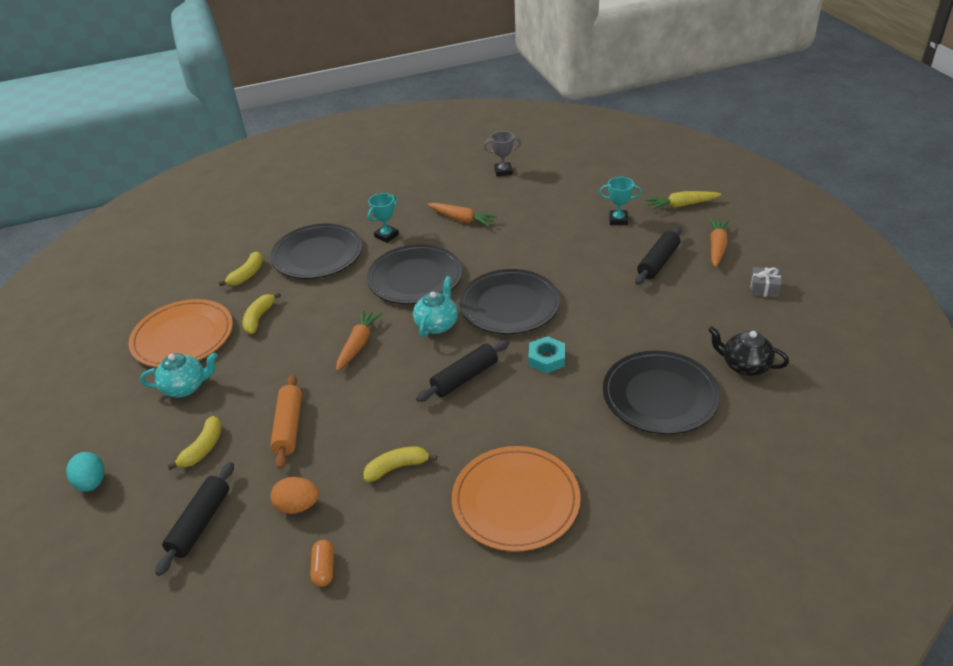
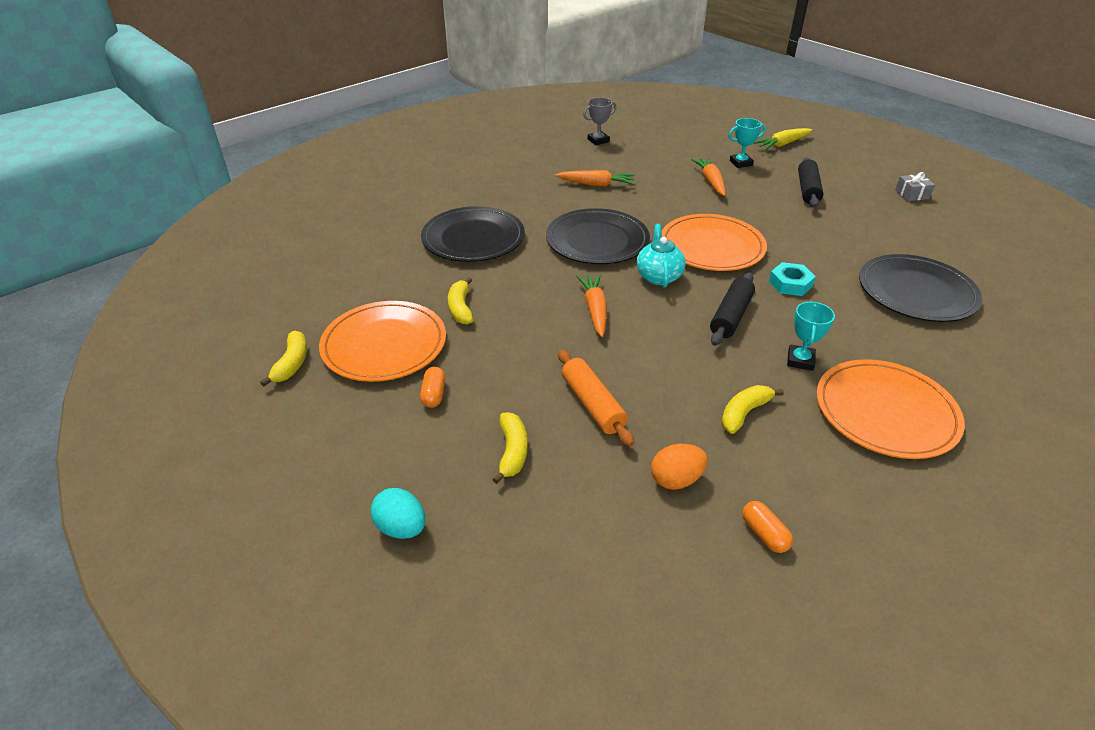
camera: 25 degrees left, 0 degrees up
turquoise teapot [140,352,218,397] -> orange capsule [420,367,445,408]
black rolling pin [155,462,234,576] -> none
yellow banana [218,251,263,286] -> yellow banana moved to [260,331,307,387]
turquoise trophy [368,193,399,243] -> turquoise trophy moved to [787,302,835,371]
black plate [459,269,560,334] -> orange plate [662,214,767,271]
black teapot [708,327,789,376] -> none
orange carrot [709,218,729,267] -> orange carrot moved to [691,158,725,196]

